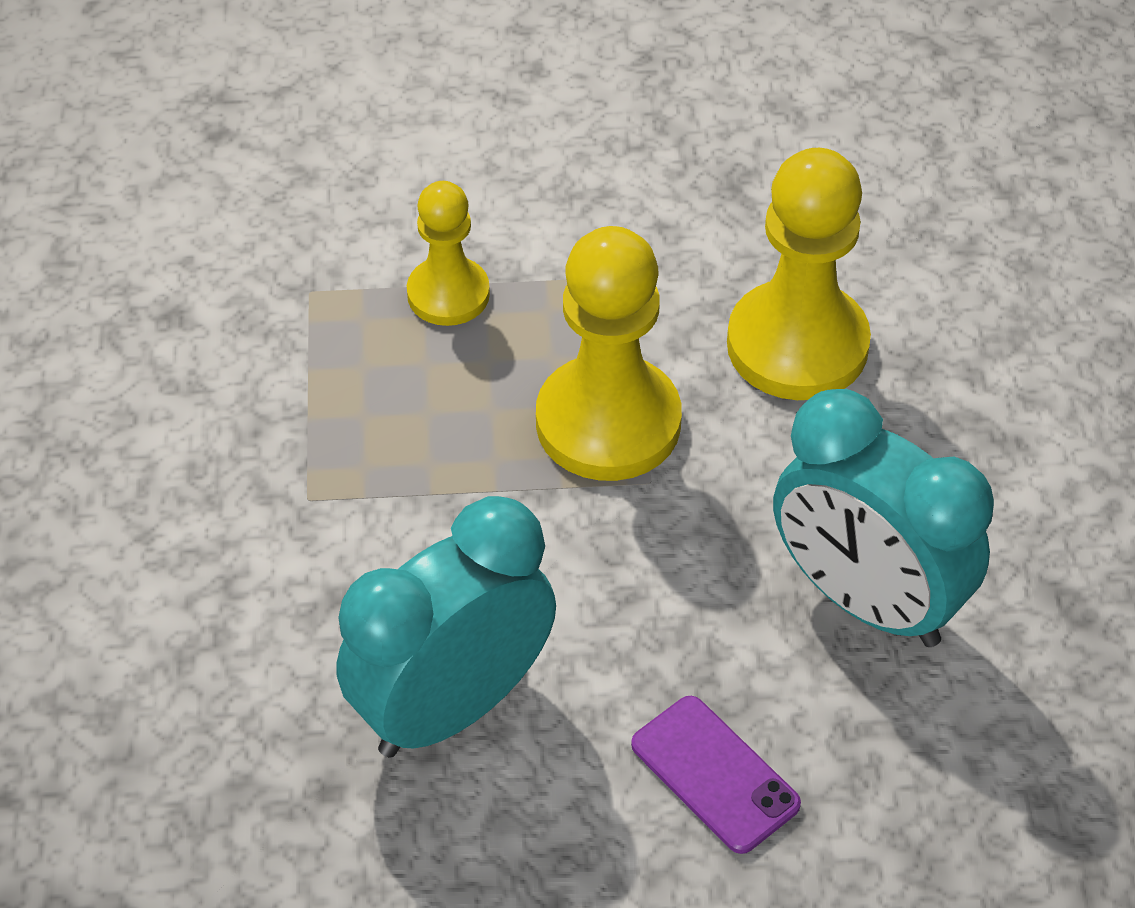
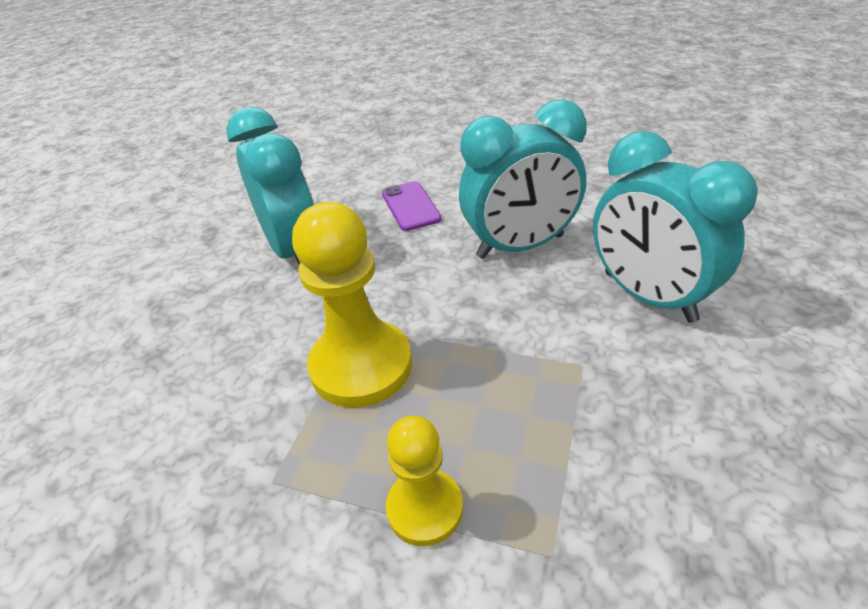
camera: 155 degrees left, 10 degrees down
yellow pawn [727,148,871,400] -> none
none -> turquoise clock [593,131,758,323]

